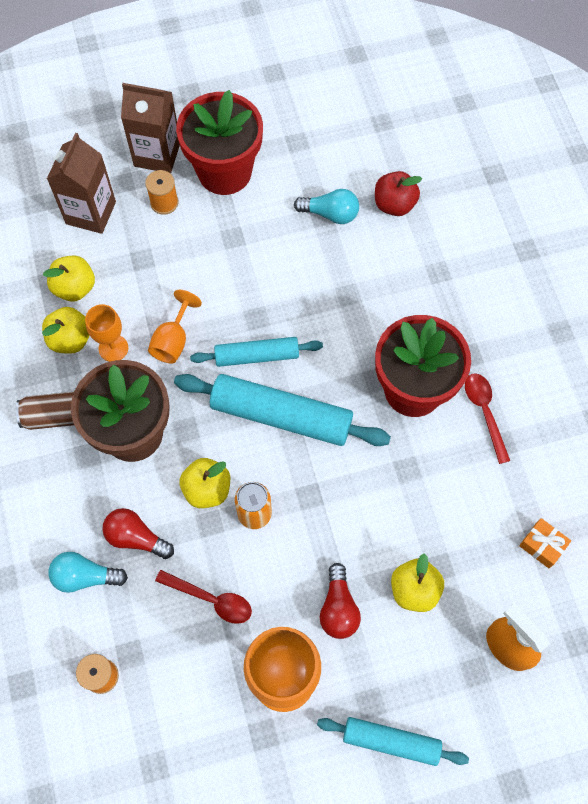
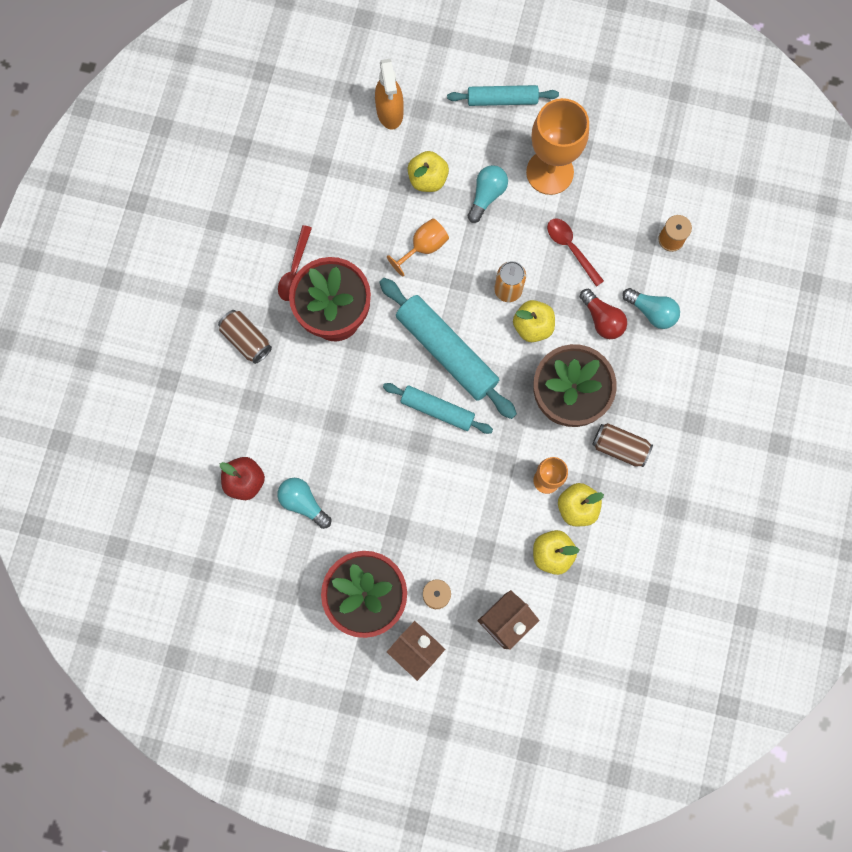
camera: 150 degrees left, 10 degrees up
orange goblet [148,290,202,363] -> orange goblet moved to [387,218,449,276]
turquoise rolling pin [317,717,469,766] -> turquoise rolling pin turned 45 degrees counterclockwise [447,85,559,106]
red light bulb [320,563,361,639] -> turquoise light bulb [467,165,508,223]
orange gift [519,518,571,568] -> none
none -> brown can [218,310,272,364]

